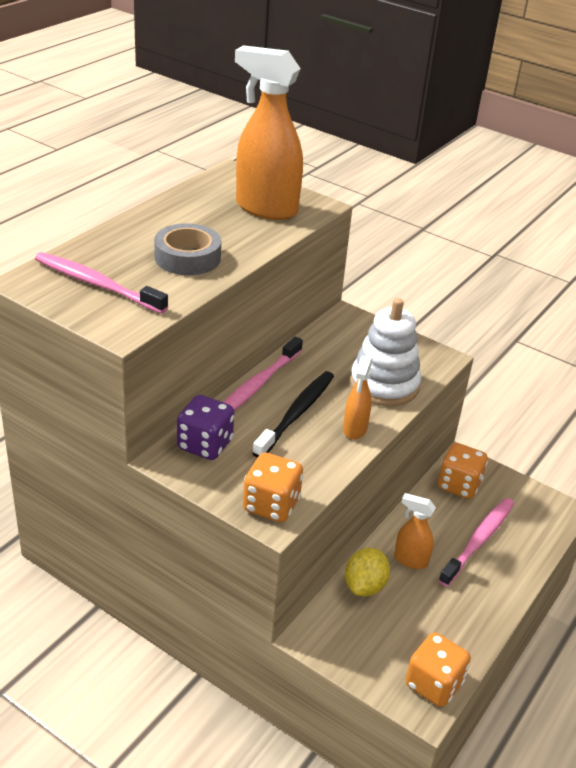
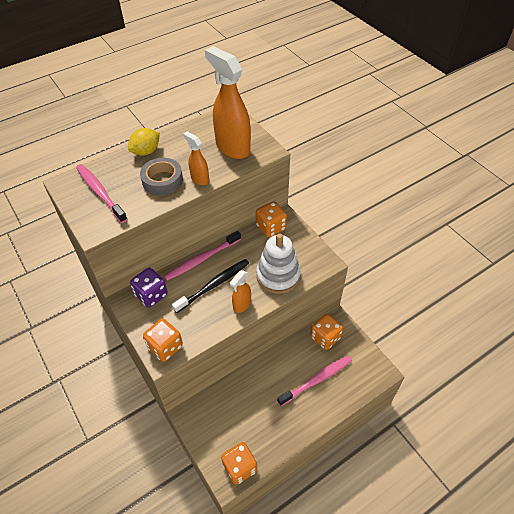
camera: 25 degrees right, 15 degrees up
yellow lemon [345,548,390,597] -> yellow lemon moved to [128,128,160,156]
orange spray bottle [394,493,436,569] -> orange spray bottle moved to [183,131,209,185]
none -> orange dice [256,201,287,237]

